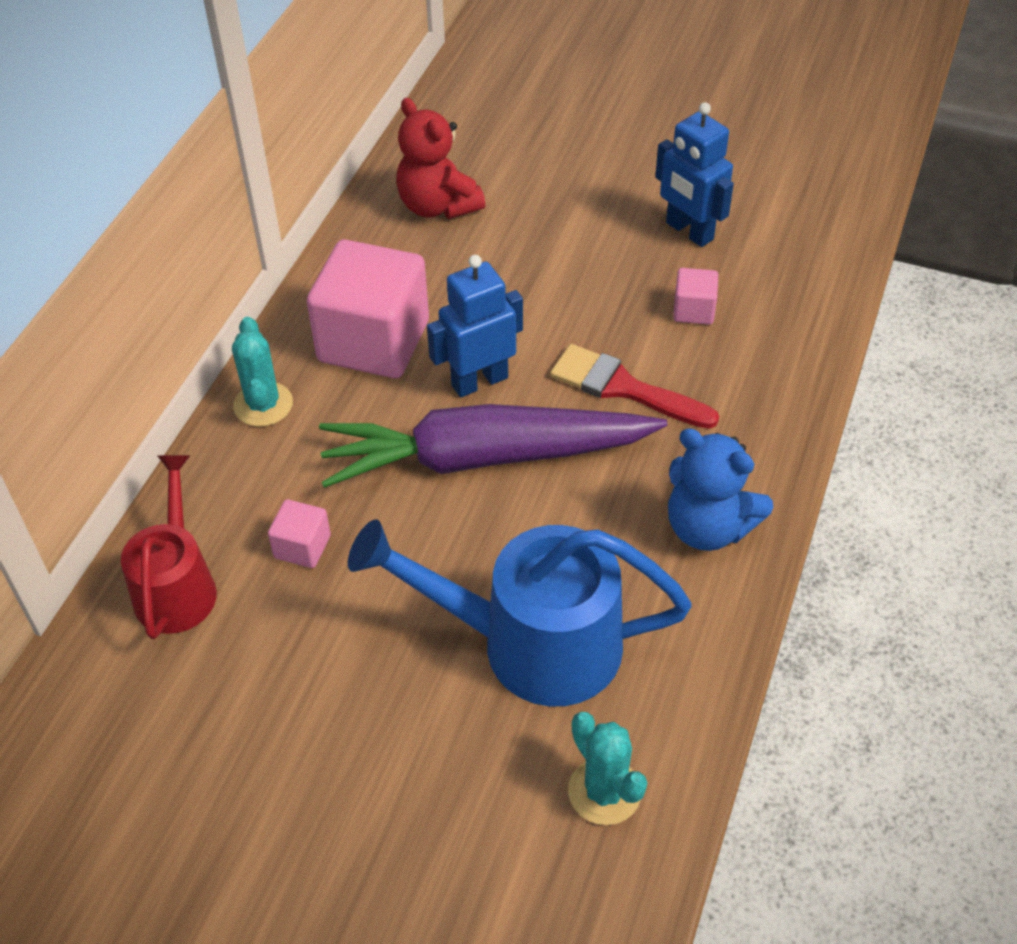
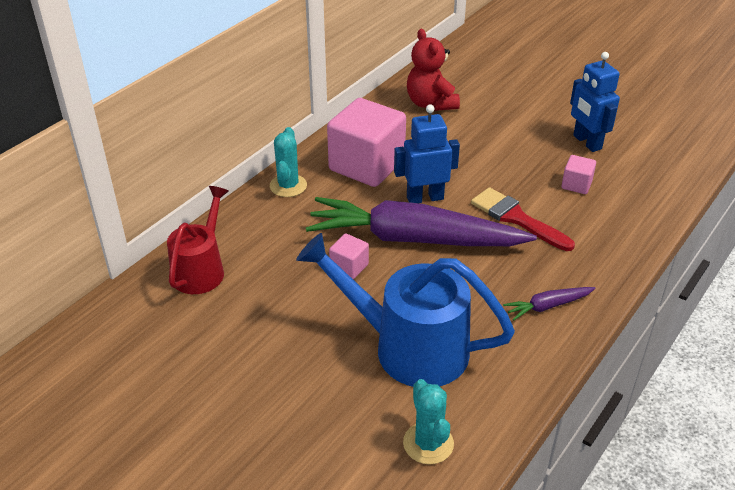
camera: 15 degrees right, 10 degrees down
pink cube [268,499,331,568] -> pink cube moved to [329,233,369,279]
blue teddy bear [668,428,773,551] -> purple carrot [503,287,596,320]

